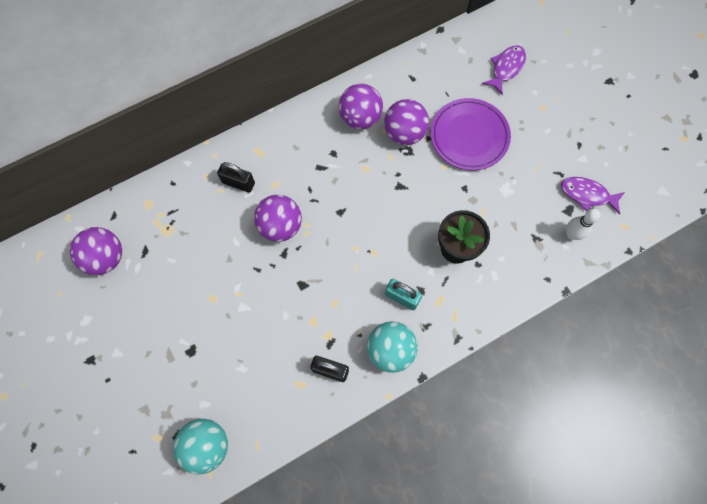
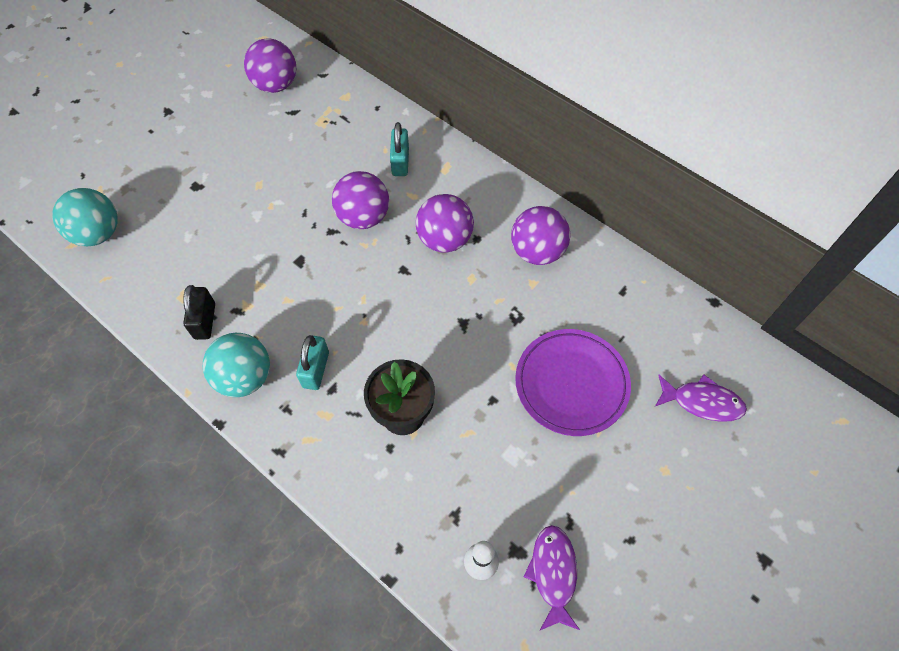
camera: 70 degrees right, 10 degrees down
black padlock [217,162,255,193] -> turquoise padlock [390,122,409,176]
purple ball [384,99,429,145] -> purple ball moved to [416,194,474,253]

